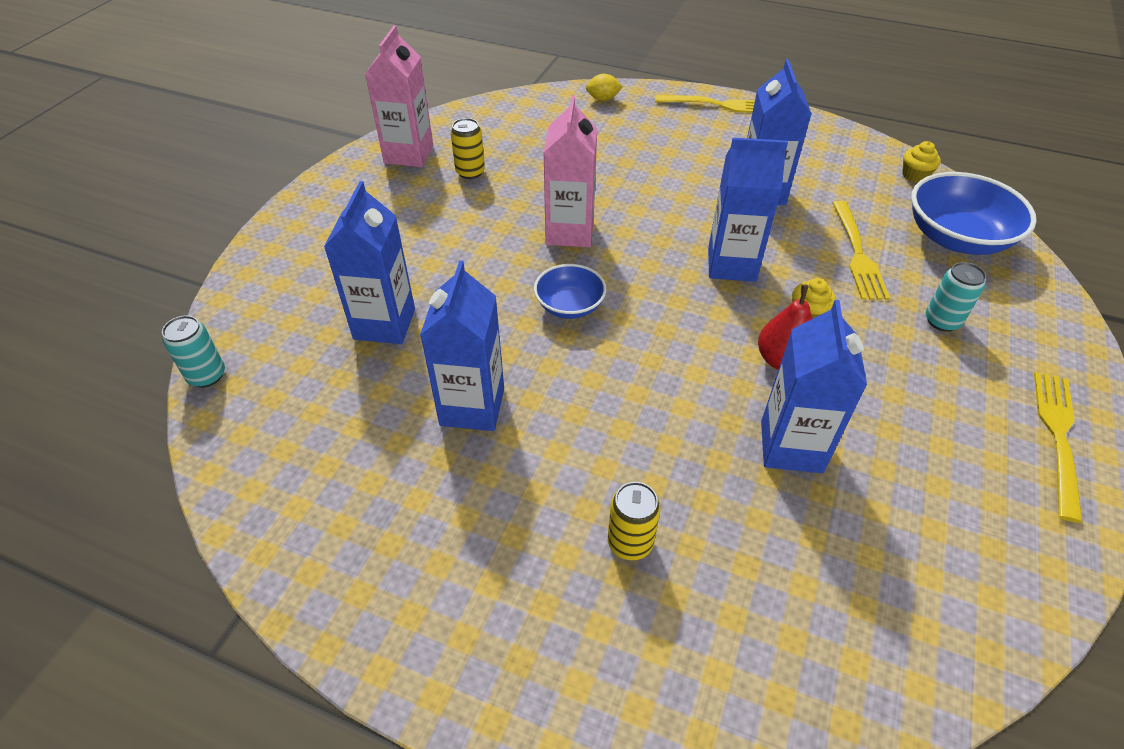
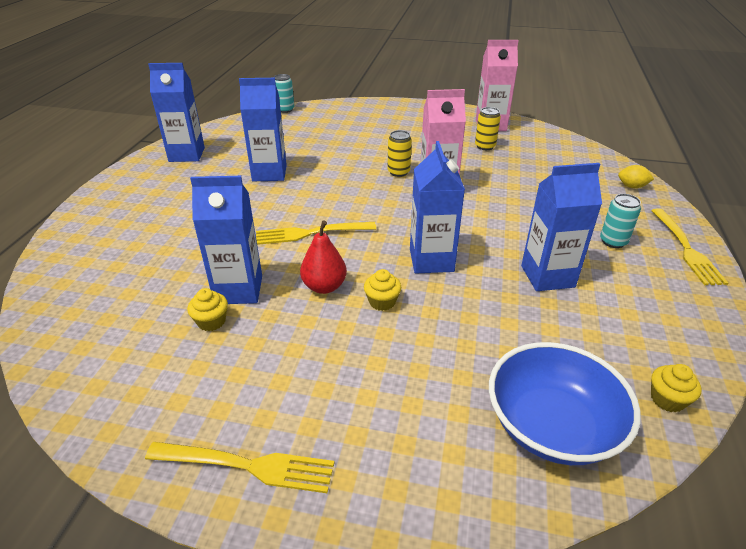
camera: 80 degrees right, 10 degrees down
blue carton [324,181,415,344] -> blue carton moved to [148,63,205,162]
blue bowl [534,264,606,319] -> none
yellow lemon [586,74,623,101] -> yellow lemon turned 60 degrees counterclockwise [618,165,654,188]
yellow can [608,482,661,560] -> yellow can moved to [387,130,412,177]
yellow fork [833,201,890,300] -> yellow fork moved to [256,222,376,245]
turquoise can [926,262,986,332] -> turquoise can moved to [600,194,641,248]
none -> yellow cupcake [187,288,228,331]

